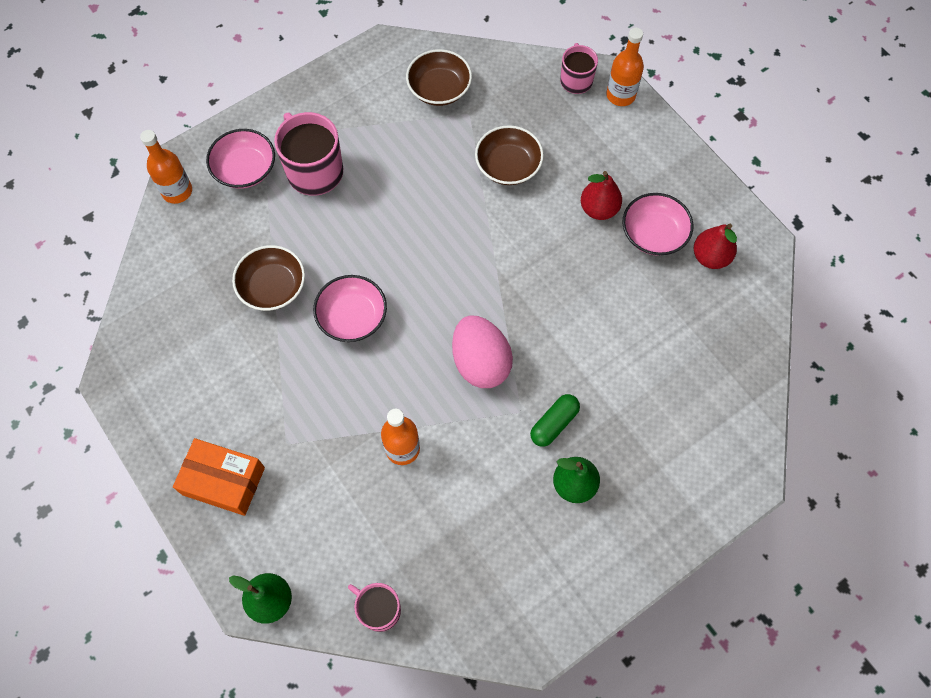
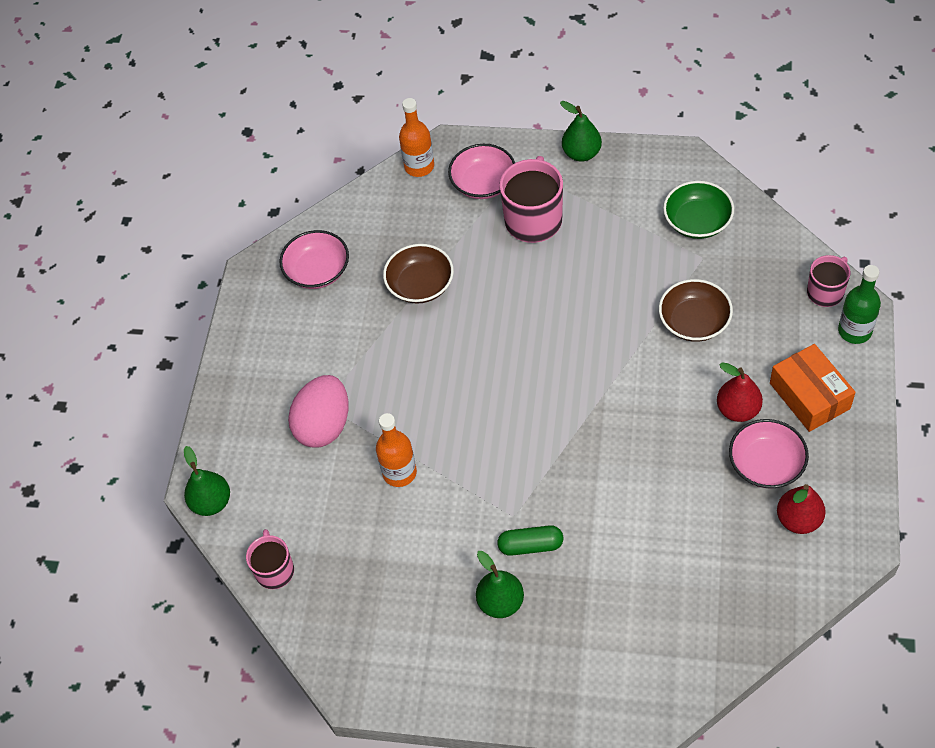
camera: 50 degrees right, 10 degrees down
orange box [173,438,265,516] -> orange box moved to [770,344,856,432]
pink bowl [313,275,387,342] -> pink bowl moved to [280,230,349,289]
brown bowl [406,49,472,106] -> green bowl [663,181,734,239]
pink egg [452,315,513,388] -> pink egg moved to [288,375,348,447]
orange bottle [606,28,644,106] -> green bottle [838,265,881,344]
none -> green pear [560,101,602,162]

